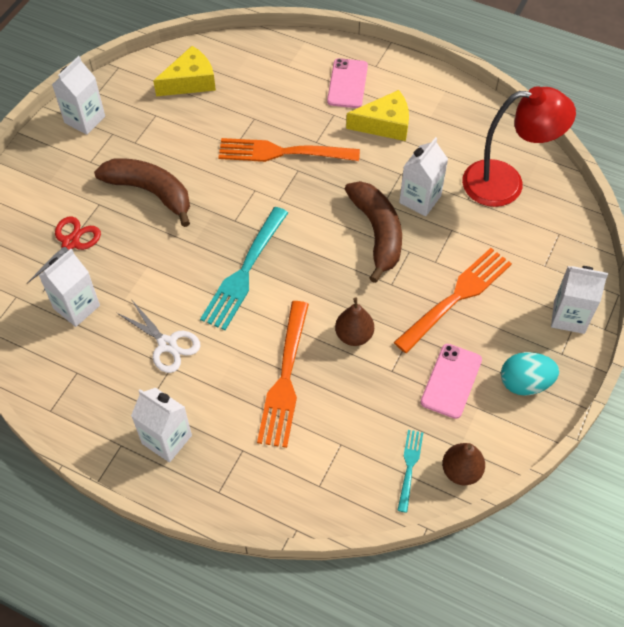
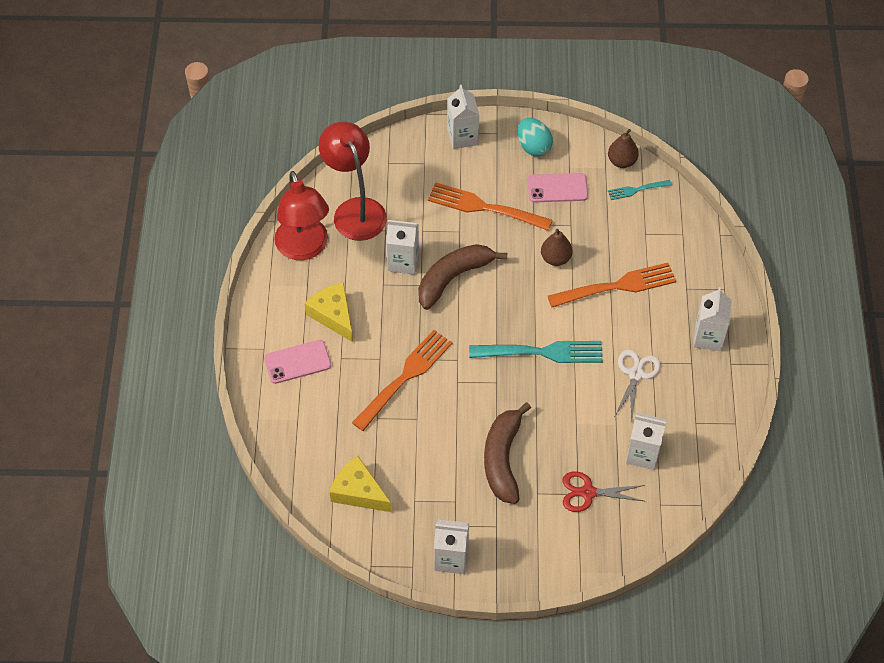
camera: 115 degrees left, 0 degrees up
orange fork [218,138,360,162] -> orange fork turned 120 degrees counterclockwise [352,330,452,431]
none -> red lamp [274,171,329,260]

